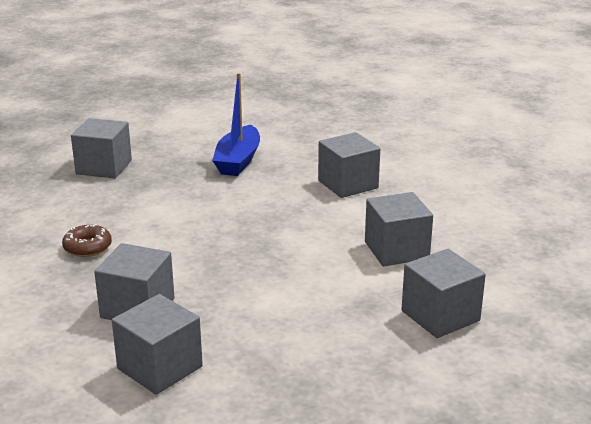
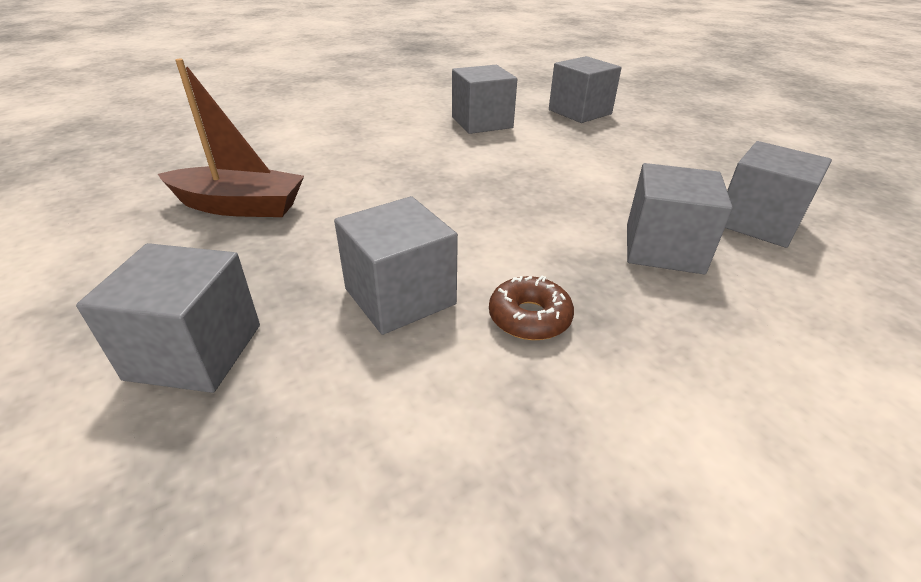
camera: 95 degrees left, 10 degrees up
blue boat [212,73,260,176] -> brown boat [158,59,304,217]
grey cube [318,132,380,198] -> grey cube moved to [334,196,458,335]

